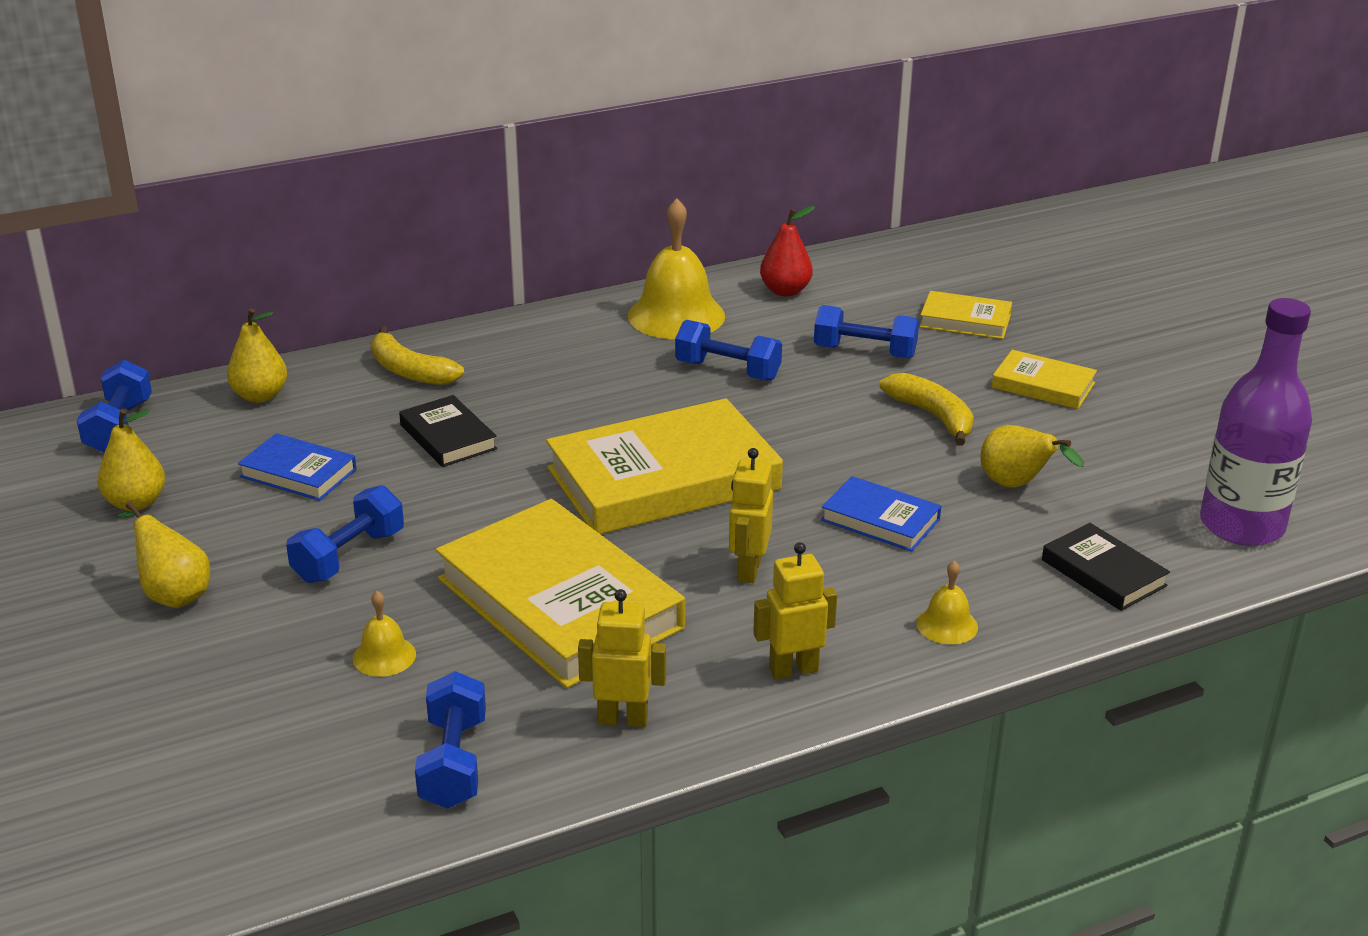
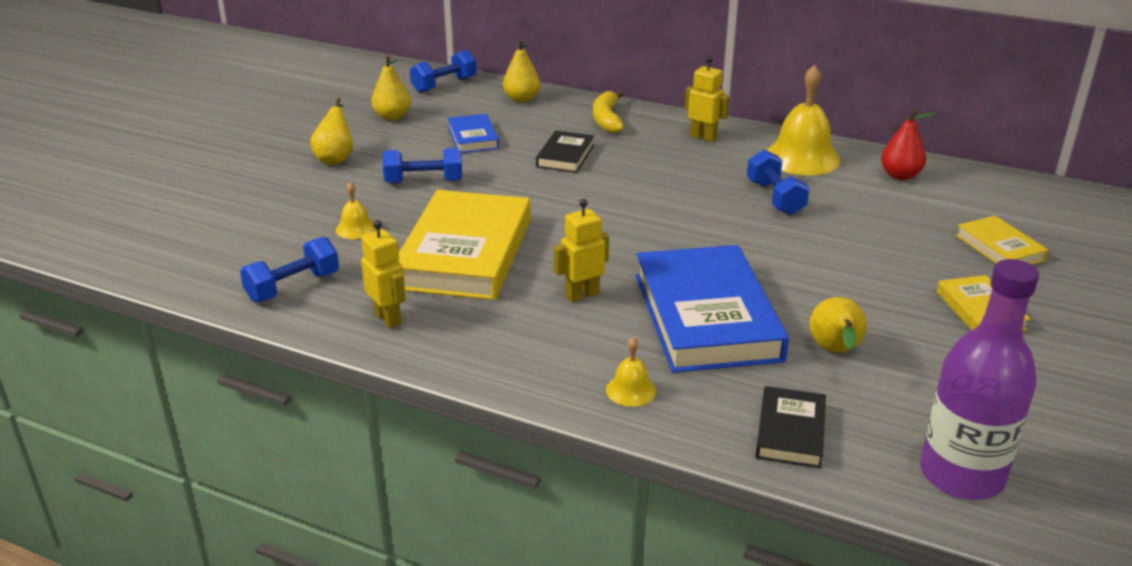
camera: 50 degrees right, 0 degrees up
yellow book [546,398,783,534] -> none
yellow robot [753,542,837,679] -> yellow robot moved to [685,56,730,142]
blue dumbbell [814,305,919,359] -> none
blue book [821,476,941,552] -> blue book [636,245,789,373], size x2.06
yellow banana [879,373,974,446] -> none

